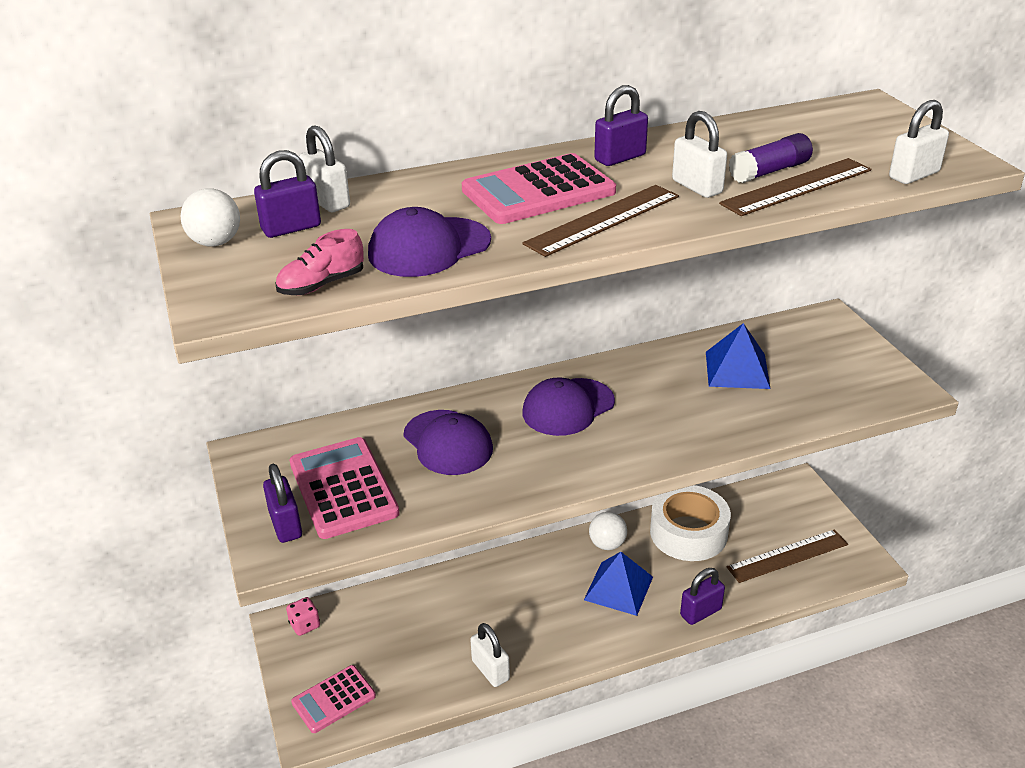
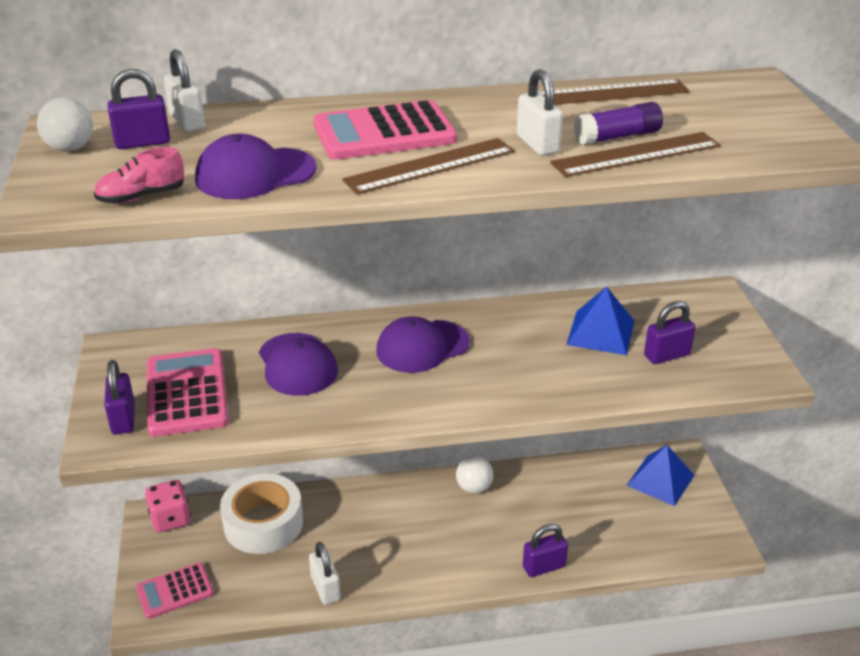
camera: 10 degrees right, 0 degrees up
pink dice [286,597,320,636] -> pink dice [145,480,191,533], size x1.51
blue pyramid [584,552,653,616] -> blue pyramid moved to [626,445,694,506]
purple padlock [594,85,648,166] -> purple padlock moved to [644,301,696,364]
white tape [650,485,731,561] -> white tape moved to [220,473,303,554]
brown ruler [727,529,848,583] -> brown ruler moved to [539,80,689,105]
white padlock [889,100,949,184] -> none

